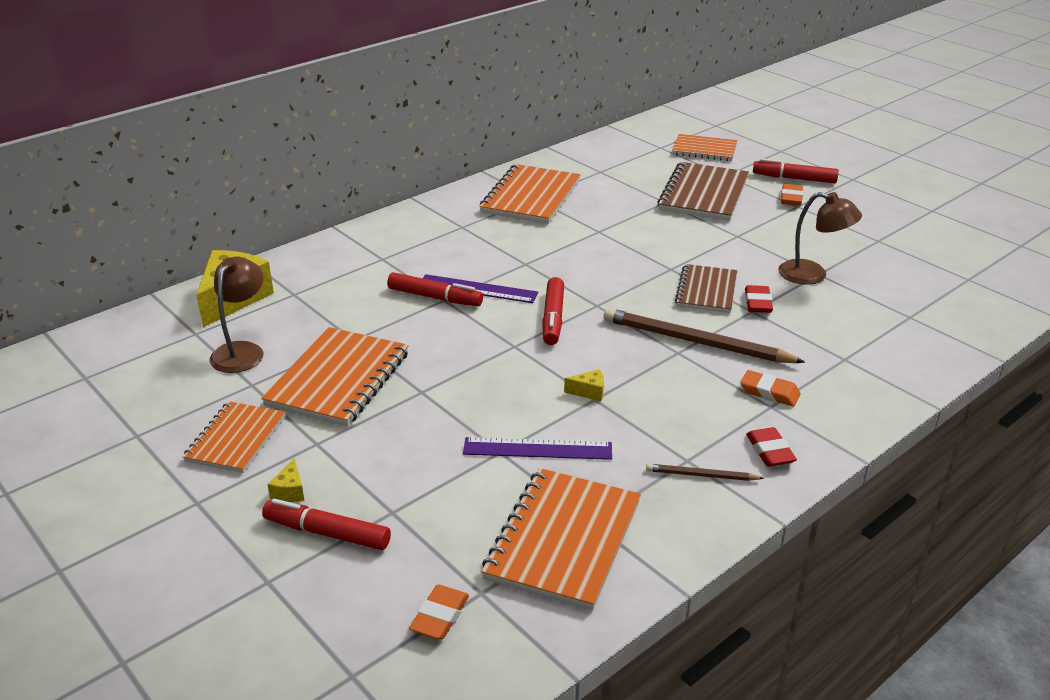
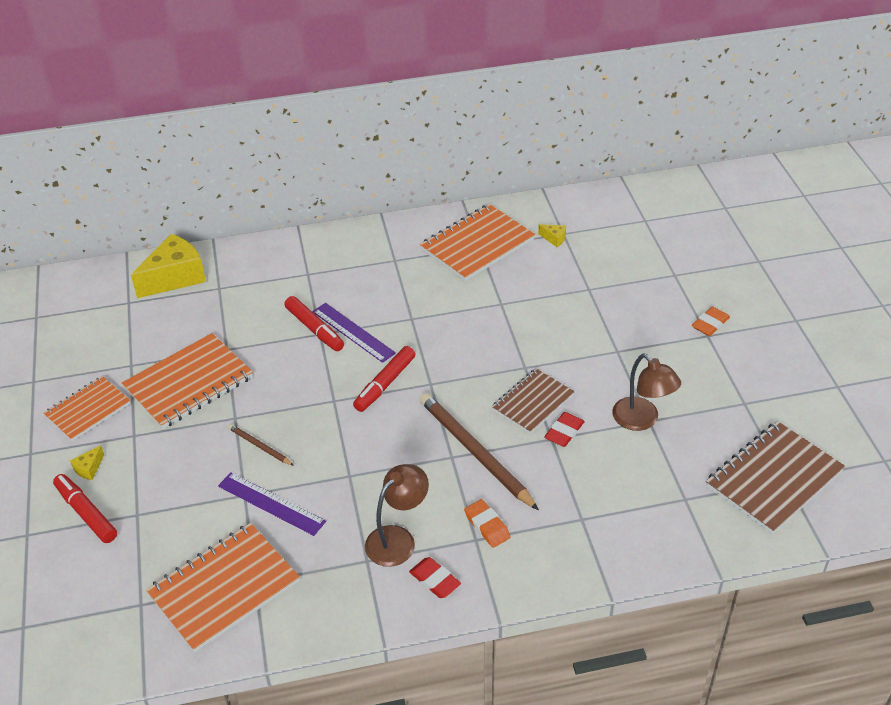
camera: 30 degrees right, 10 degrees up
brown lamp [209,257,264,373] -> brown lamp moved to [365,464,429,567]
orange eraser [409,585,469,640] -> none
yellow cheese [564,369,604,401] -> yellow cheese moved to [538,224,566,247]
brown pencil [646,464,764,481] -> brown pencil moved to [228,424,294,466]
brown notebook [657,162,749,221] -> brown notebook moved to [706,421,845,534]
orange notebook [672,134,737,161] -> none
red eraser [746,427,797,467] -> red eraser turned 60 degrees counterclockwise [409,557,461,598]
red marker [753,158,839,183] -> none

